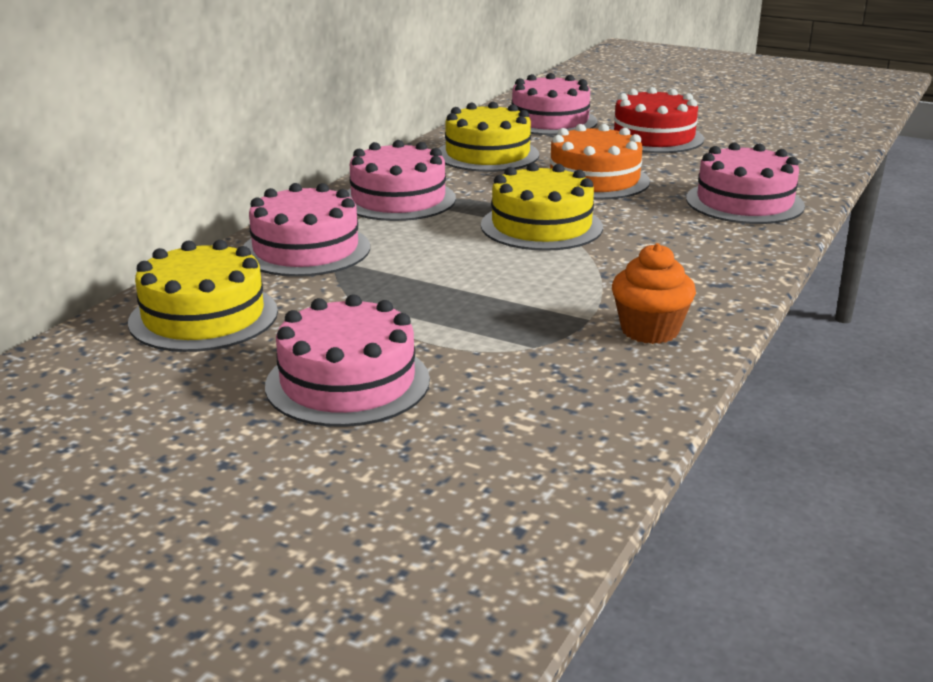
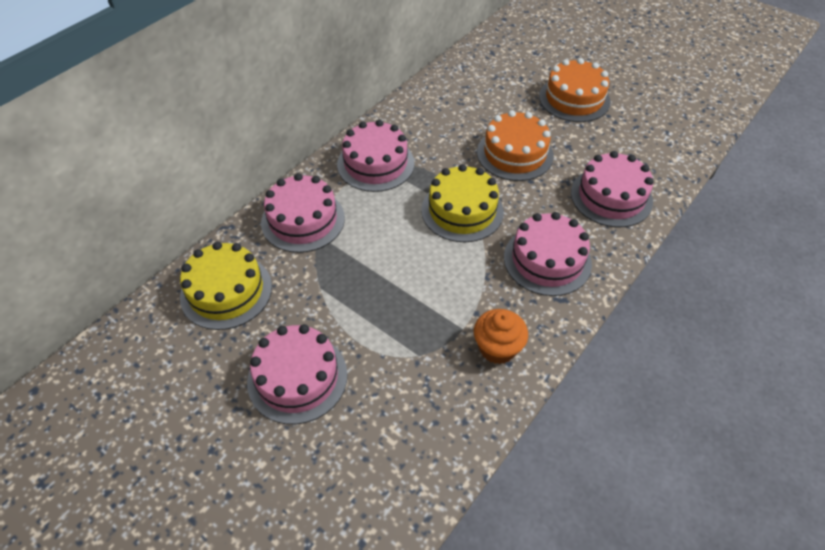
camera: 10 degrees right, 25 degrees up
yellow cake [439,102,539,172] -> none
pink cake [512,73,597,135] -> pink cake moved to [504,212,592,296]
red cake [609,87,704,153] -> orange cake [539,58,611,122]

